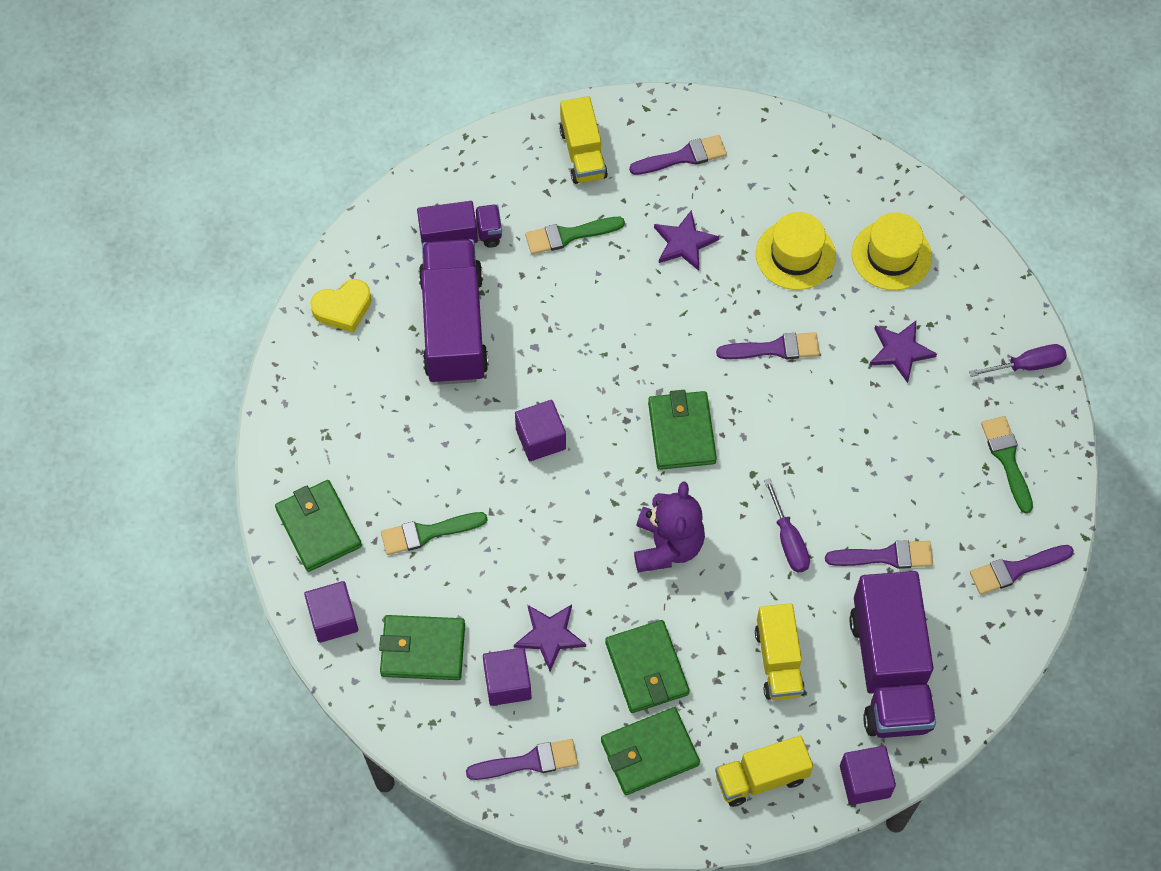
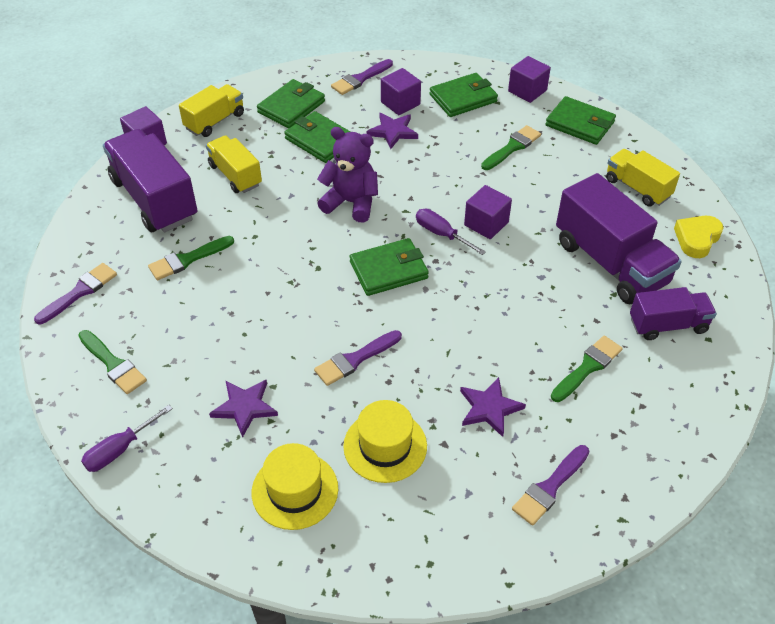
camera: 150 degrees right, 15 degrees down
purple truck [417,201,502,248] -> purple truck turned 150 degrees counterclockwise [630,287,717,340]
yellow truck [560,96,608,184] -> yellow truck moved to [606,149,680,206]
purple teddy bear [634,481,705,572] -> purple teddy bear turned 135 degrees clockwise [317,127,378,223]
green wallet [648,390,717,470] -> green wallet turned 75 degrees counterclockwise [350,238,429,296]
purple screwdriver [764,479,810,573] -> purple screwdriver moved to [416,209,486,255]
purple brush [825,540,933,569] -> green brush [148,236,234,280]

